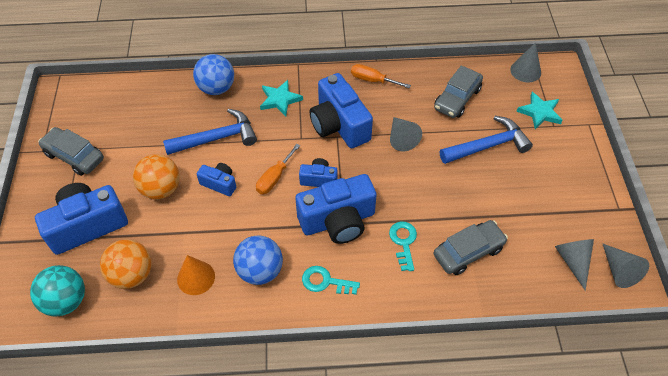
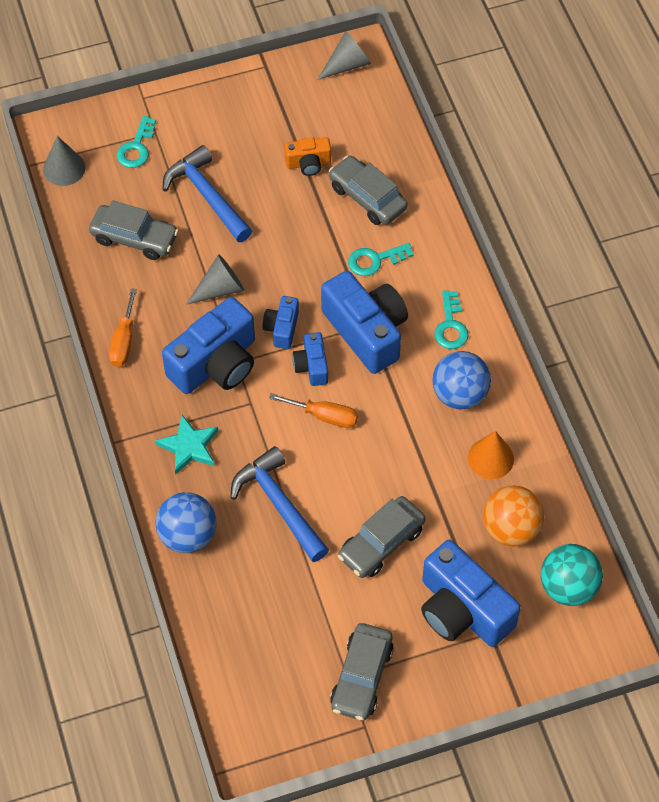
camera: 105 degrees left, 5 degrees up
orange ball [133,154,180,199] -> grey car [338,496,425,578]
blue camera [197,163,236,196] -> blue camera moved to [263,296,299,349]
turquoise star [516,92,563,129] -> turquoise key [117,116,156,168]
grey cone [555,239,594,291] -> none
none -> orange camera [284,137,331,176]

